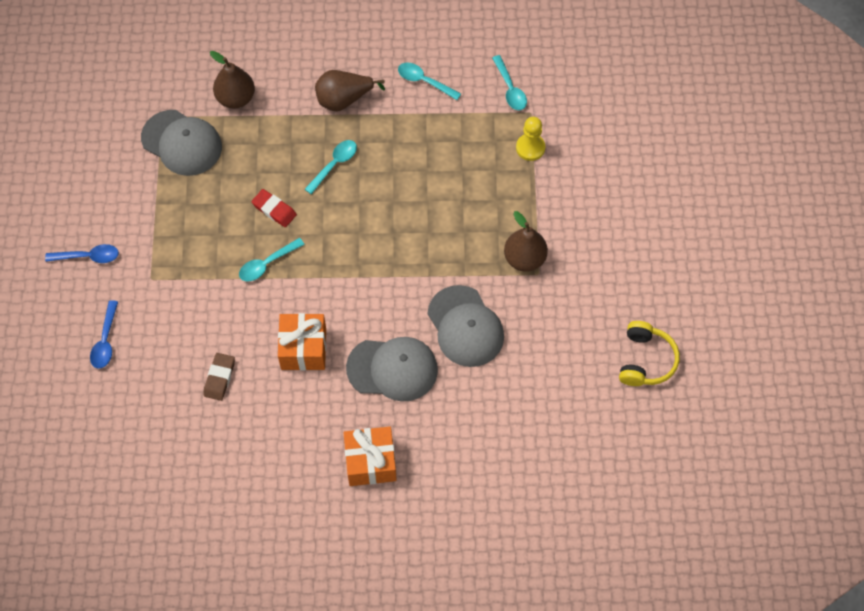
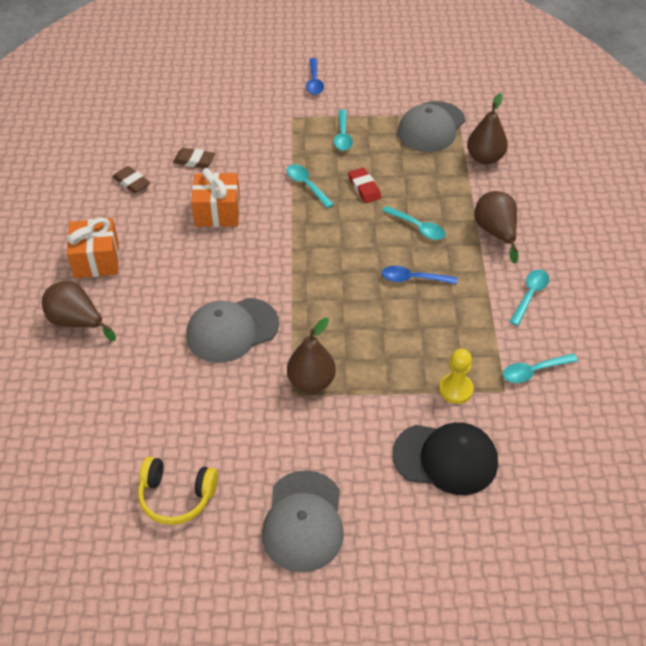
camera: 90 degrees right, 15 degrees down
blue spoon [90,300,118,369] -> blue spoon moved to [382,266,457,284]
red eraser [252,189,297,227] -> red eraser turned 60 degrees counterclockwise [348,167,381,203]
grey cap [346,337,438,402] -> grey cap moved to [262,470,344,572]
none -> brown pear [42,281,116,341]
none -> brown eraser [113,166,151,193]
none -> turquoise spoon [333,110,353,151]
none -> black cap [392,422,498,495]

